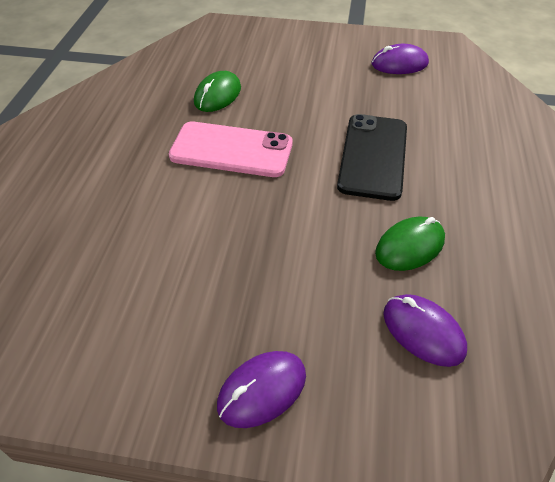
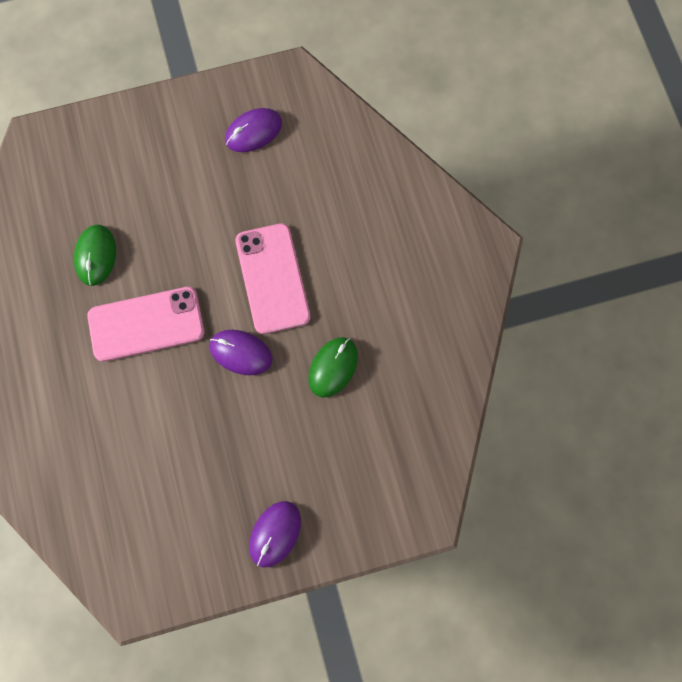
camera: 25 degrees left, 25 degrees up
black phone [337,114,407,201] -> pink phone [235,223,310,334]
purple mouse [383,294,467,367] -> purple mouse moved to [209,330,273,375]

